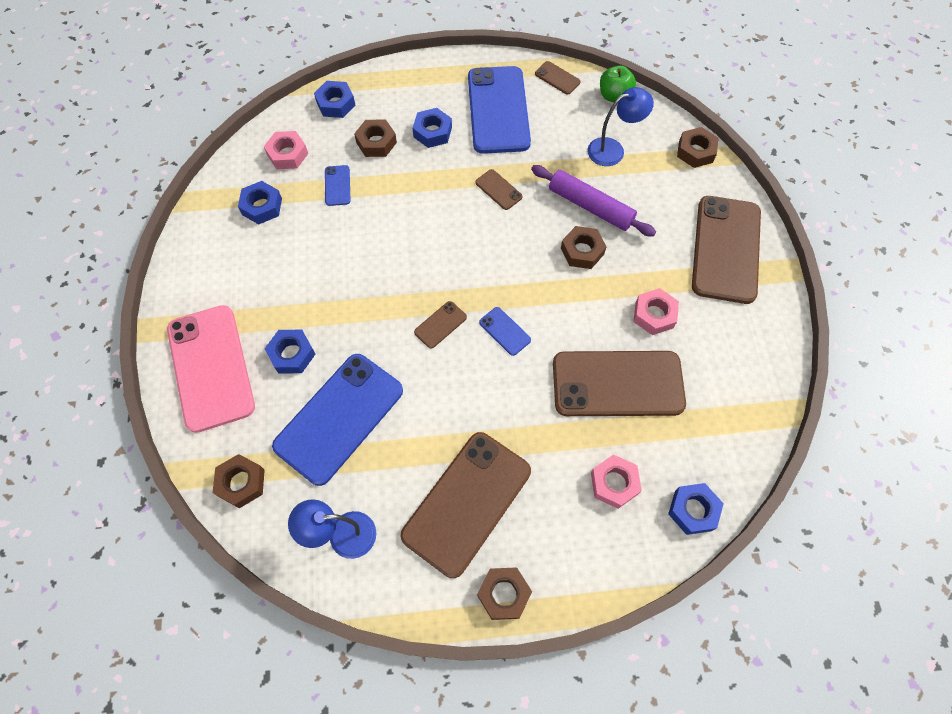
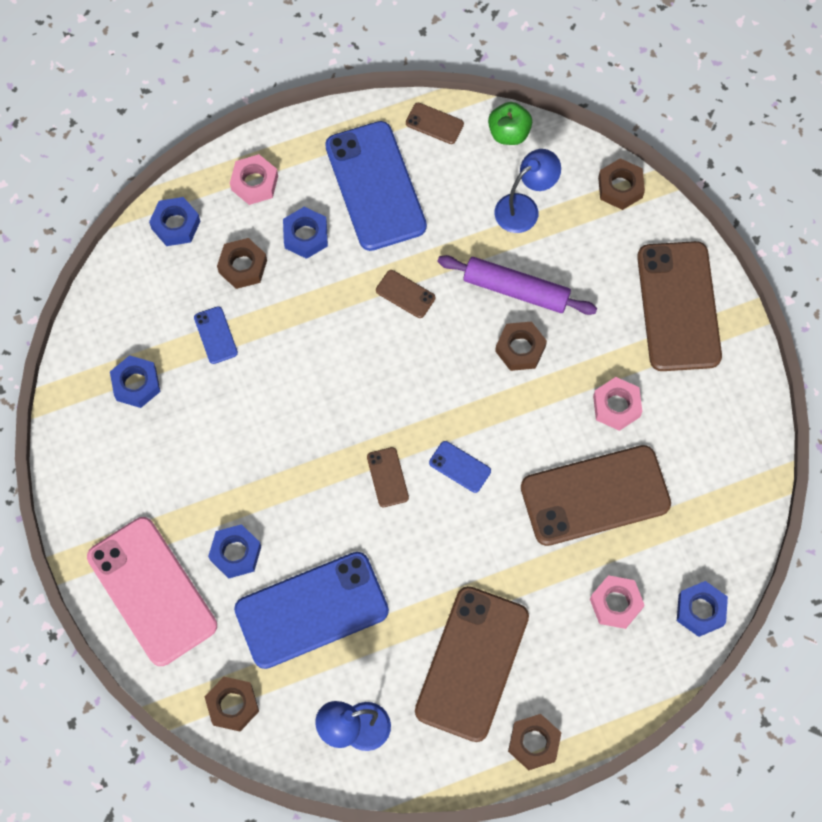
camera: 15 degrees left, 5 degrees up
pink nut [264,131,308,169] -> pink nut moved to [230,154,278,205]
blue phone [272,354,403,486] -> blue phone turned 45 degrees clockwise [234,552,389,669]
brown phone [414,301,467,349] -> brown phone turned 45 degrees counterclockwise [367,447,409,507]

